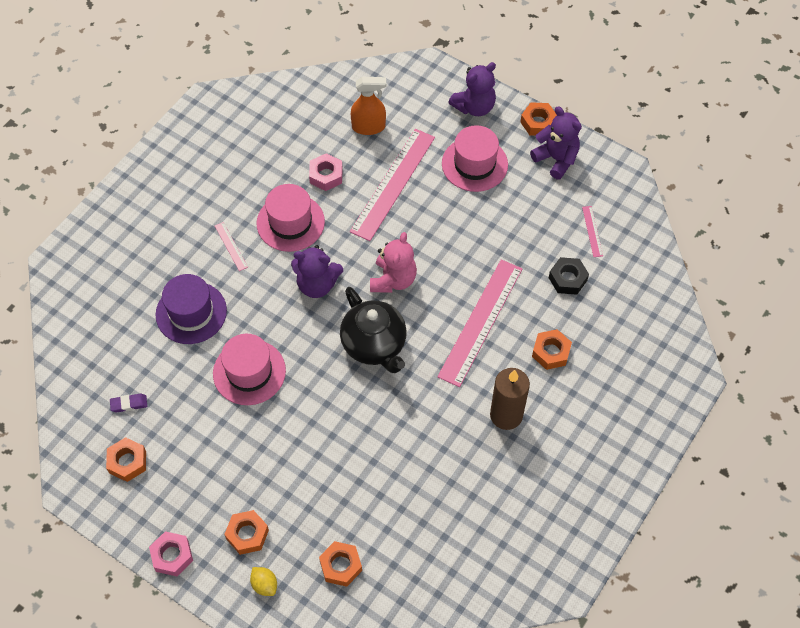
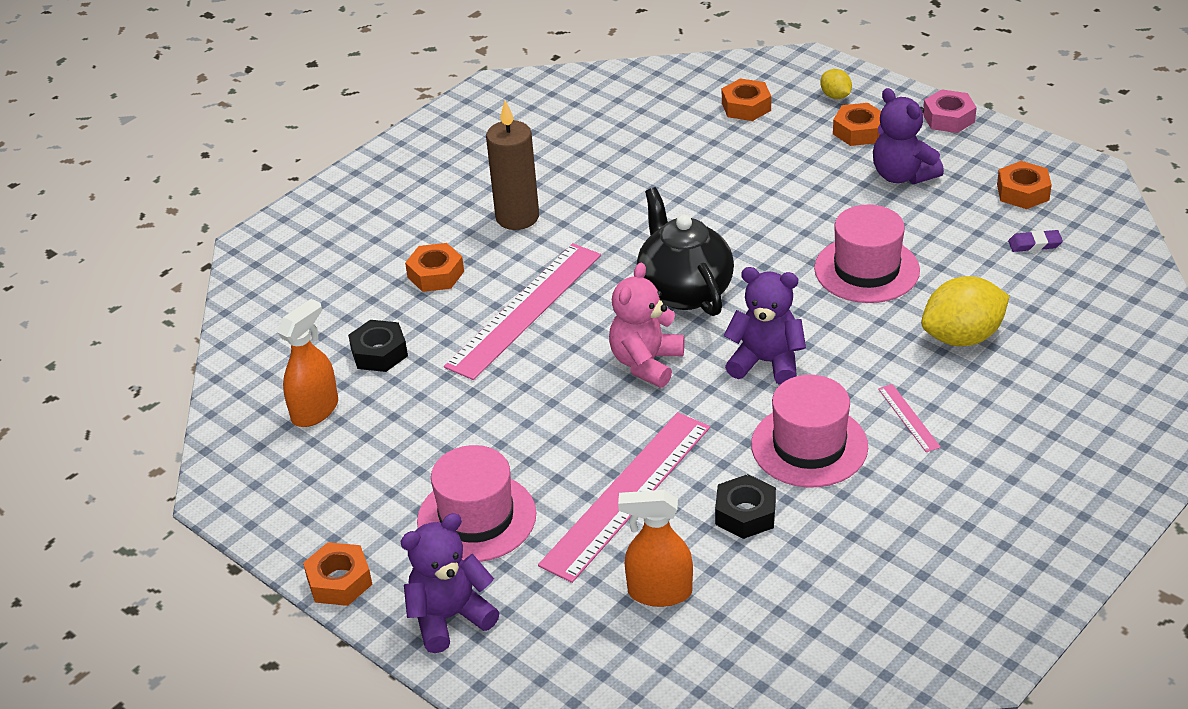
camera: 170 degrees left, 20 degrees down
purple hat [155,274,227,344] -> yellow lemon [921,276,1009,346]
pink nut [309,153,343,191] -> black nut [715,474,776,539]
purple teddy bear [530,107,582,179] -> purple teddy bear moved to [873,88,944,184]
pink ruler [582,206,603,257] -> orange spray bottle [277,299,338,427]

